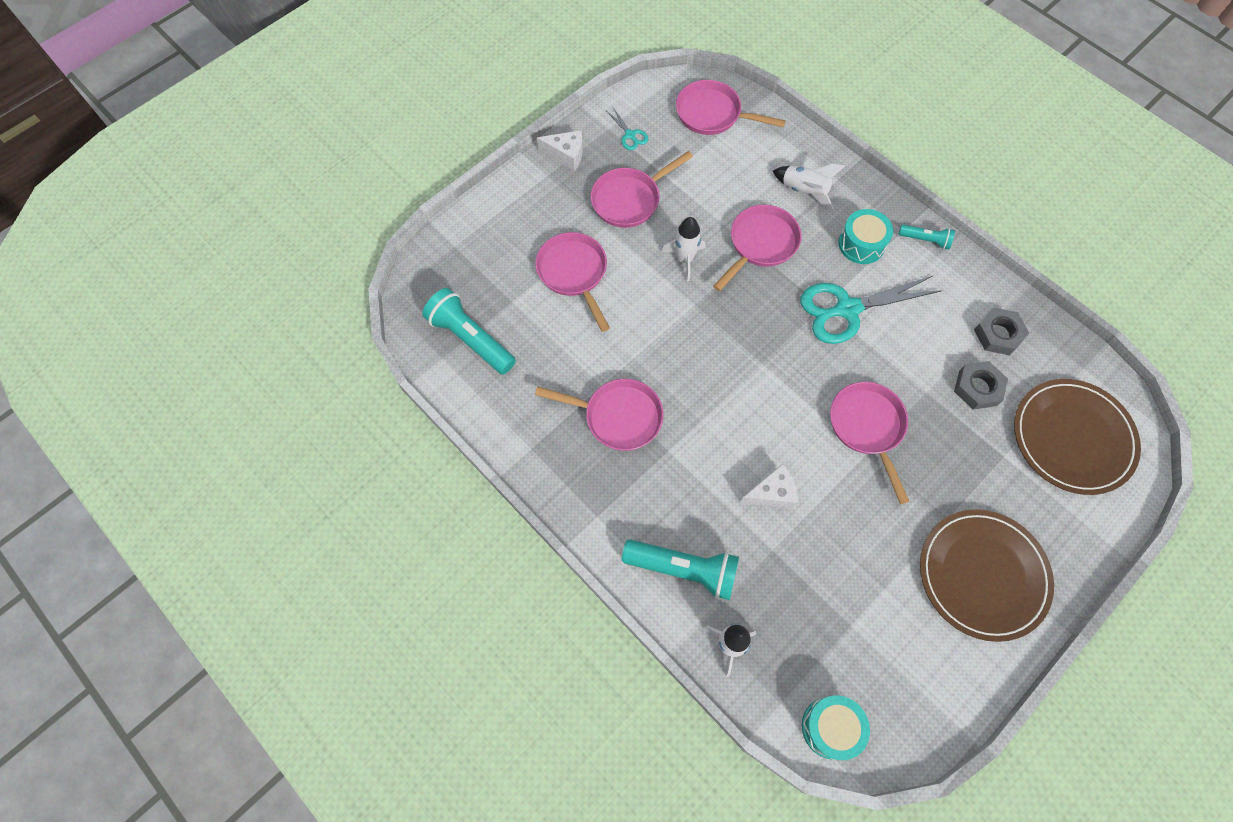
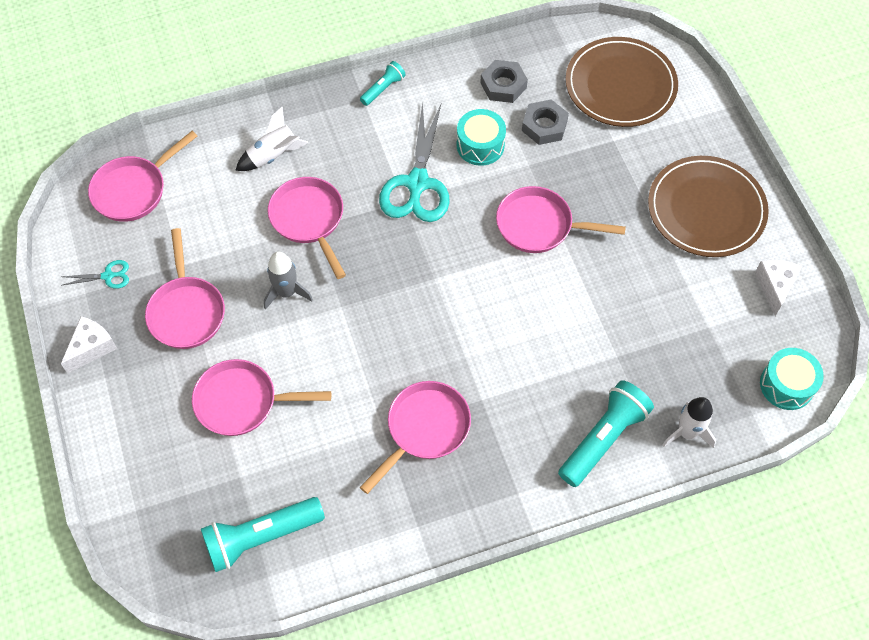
camera: 65 degrees left, 5 degrees down
white rocket [662,217,705,281] -> grey rocket [264,252,313,310]
white cheese [741,464,798,509] -> white cheese moved to [755,260,802,316]
turquoise drum [839,209,893,264] -> turquoise drum moved to [457,109,506,166]

